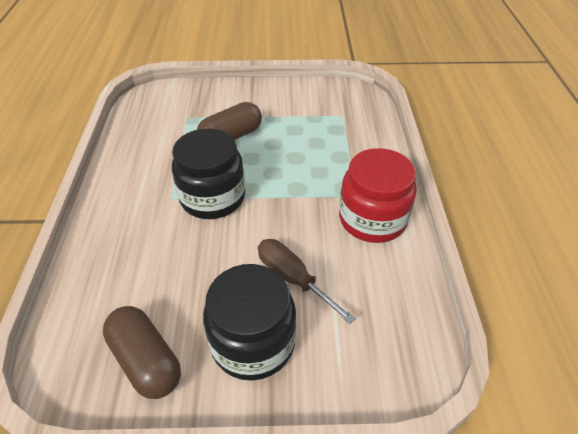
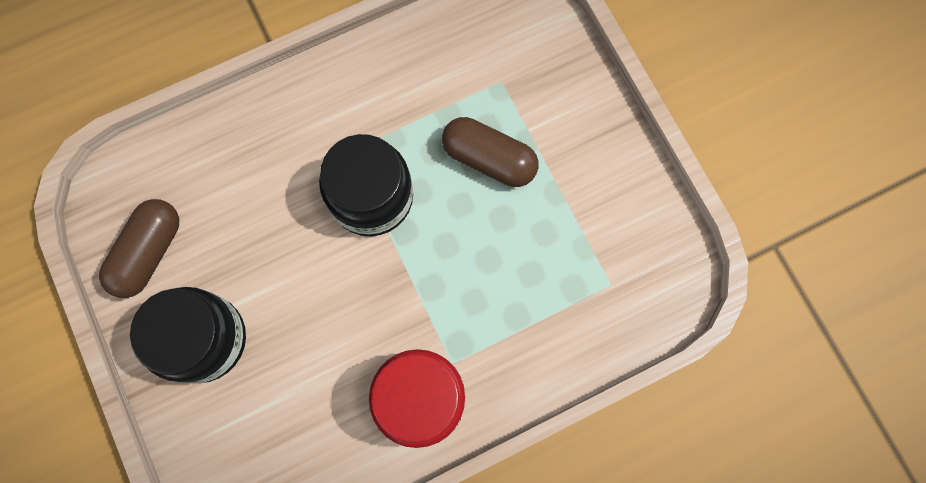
camera: 65 degrees right, 30 degrees up
brown screwdriver [258,239,356,324] -> none

